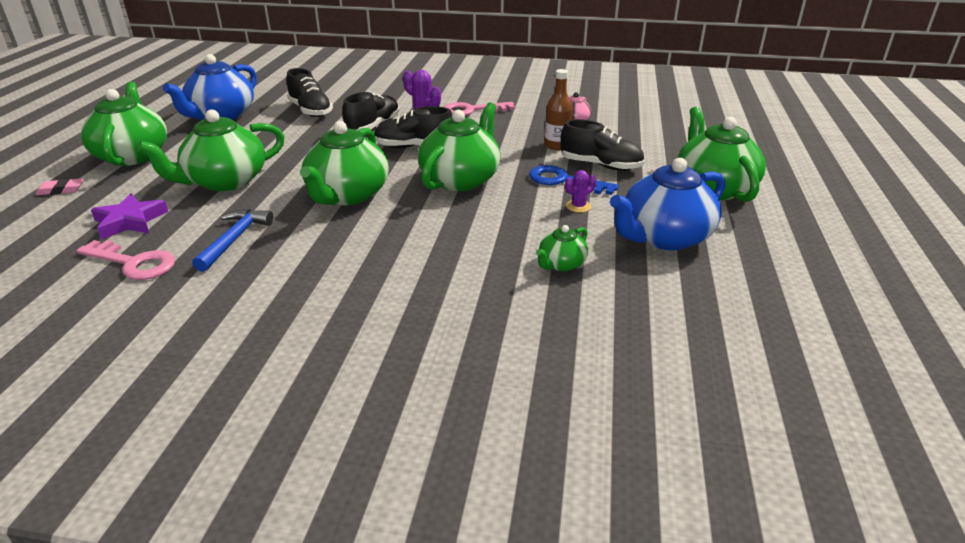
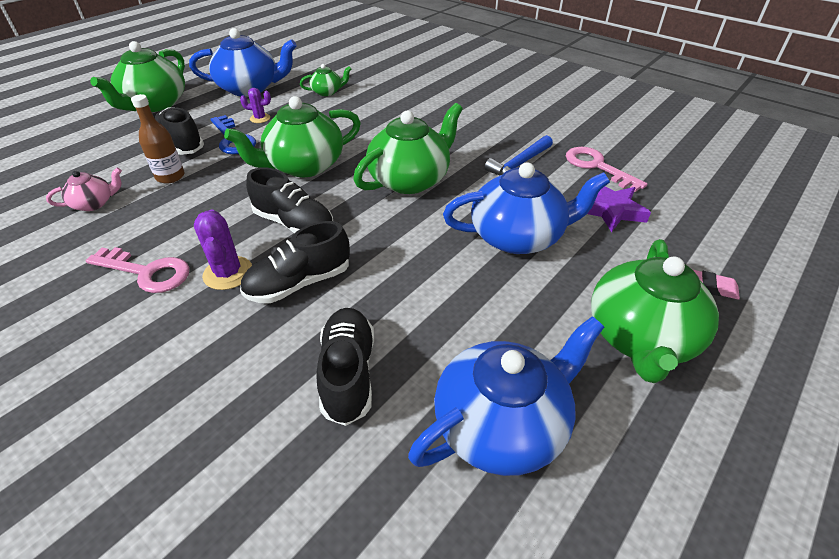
camera: 150 degrees left, 10 degrees up
green teapot [137,110,285,191] -> blue teapot [443,162,610,254]

